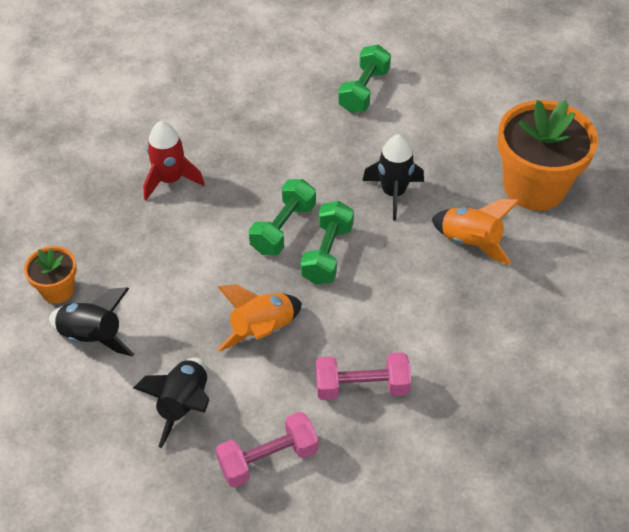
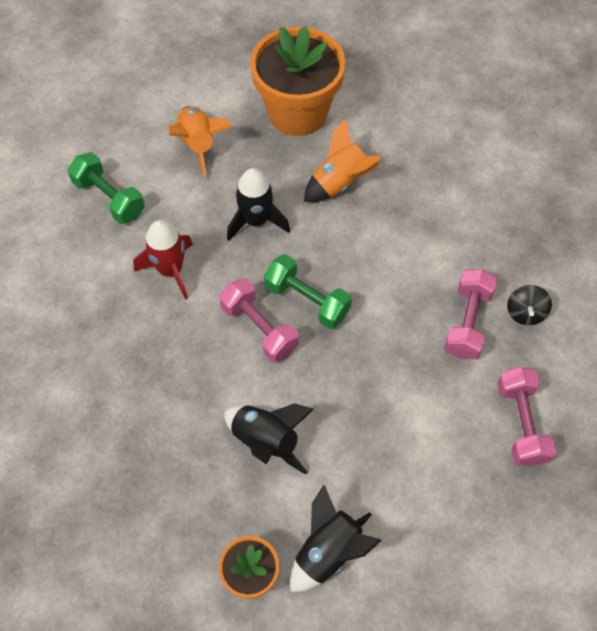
camera: 70 degrees left, 10 degrees up
black rocket [133,358,209,448] -> black rocket moved to [224,403,314,475]
red rocket [143,121,205,200] -> red rocket moved to [133,220,193,300]
orange rocket [217,284,302,351] -> orange rocket moved to [168,106,232,178]
green dumbbell [249,179,316,256] -> pink dumbbell [219,278,299,363]
none -> black spinning top [507,285,552,325]

